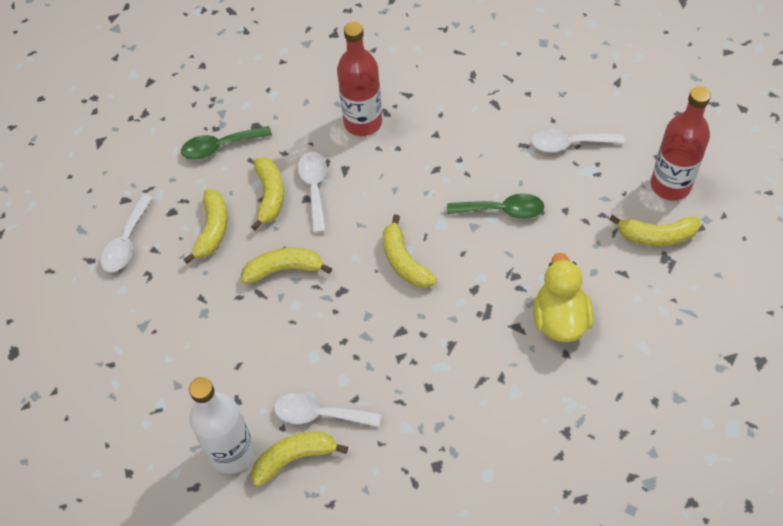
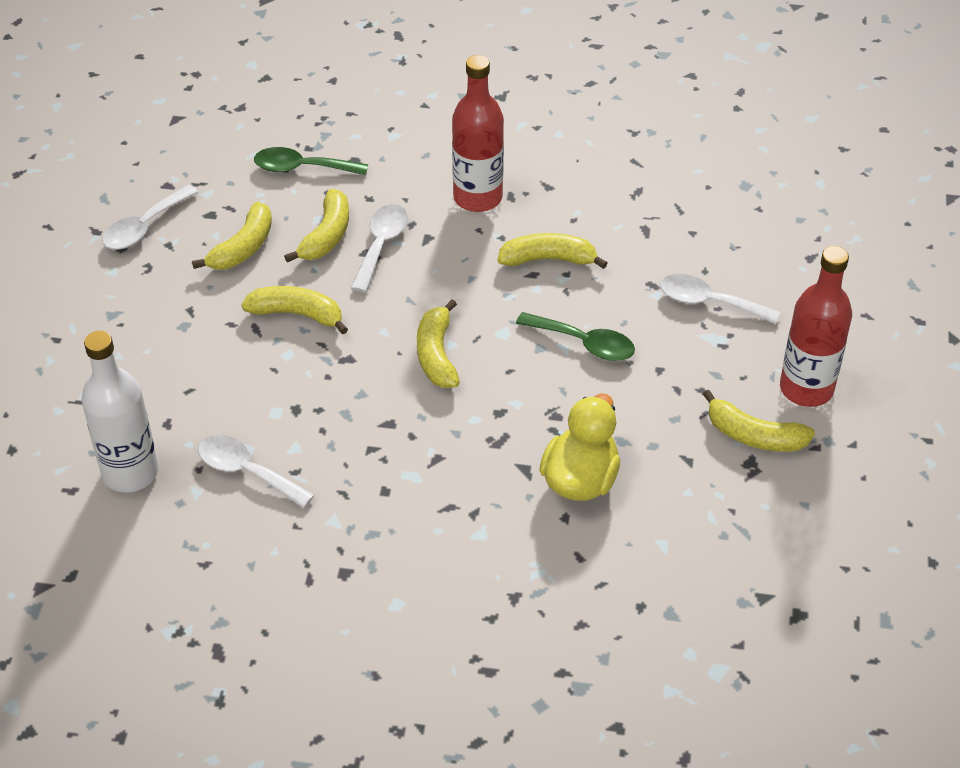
camera: 20 degrees right, 10 degrees down
yellow banana [251,431,348,486] -> yellow banana moved to [498,233,608,269]

